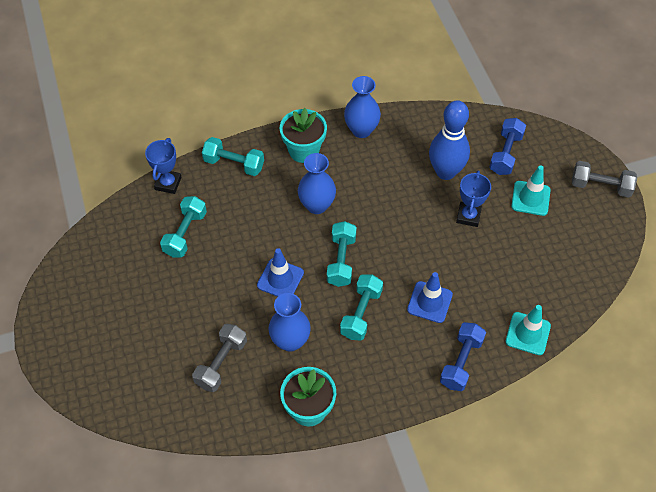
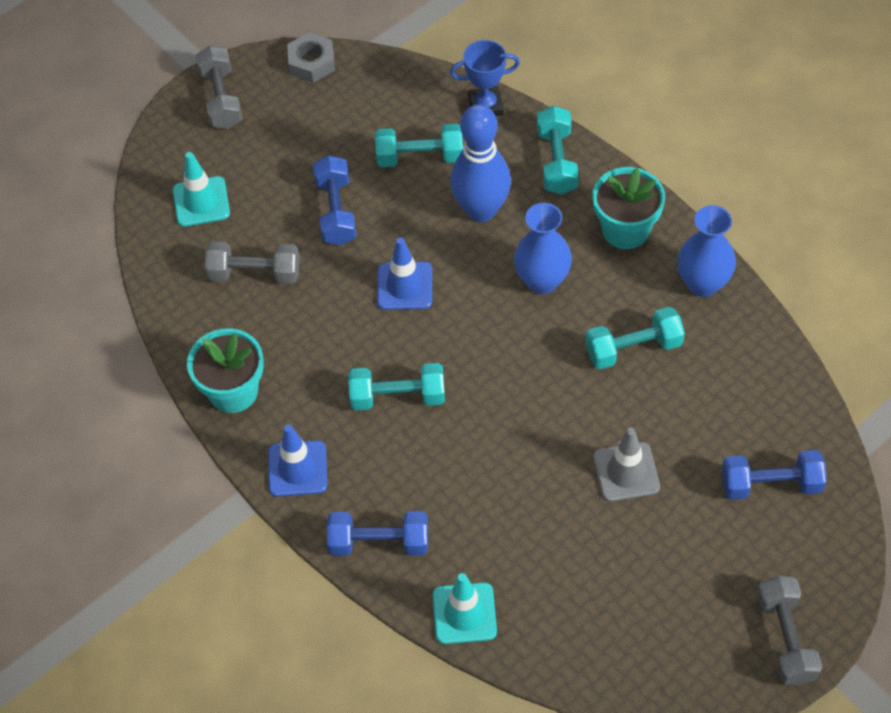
camera: 70 degrees right, 0 degrees up
blue vase [268,293,311,352] -> none
turquoise dumbbell [327,221,356,287] -> turquoise dumbbell moved to [585,307,685,369]
blue traffic cone [407,272,453,323] -> blue traffic cone moved to [268,425,327,497]
blue bowling pin [429,100,470,180] -> blue bowling pin moved to [450,104,511,222]
blue trophy [456,171,491,227] -> grey traffic cone [593,428,660,502]
turquoise traffic cone [511,165,550,216] -> turquoise traffic cone moved to [173,152,230,227]
none -> grey dumbbell [196,45,243,129]
none -> grey nut [287,32,335,83]
none -> blue dumbbell [313,155,357,245]

